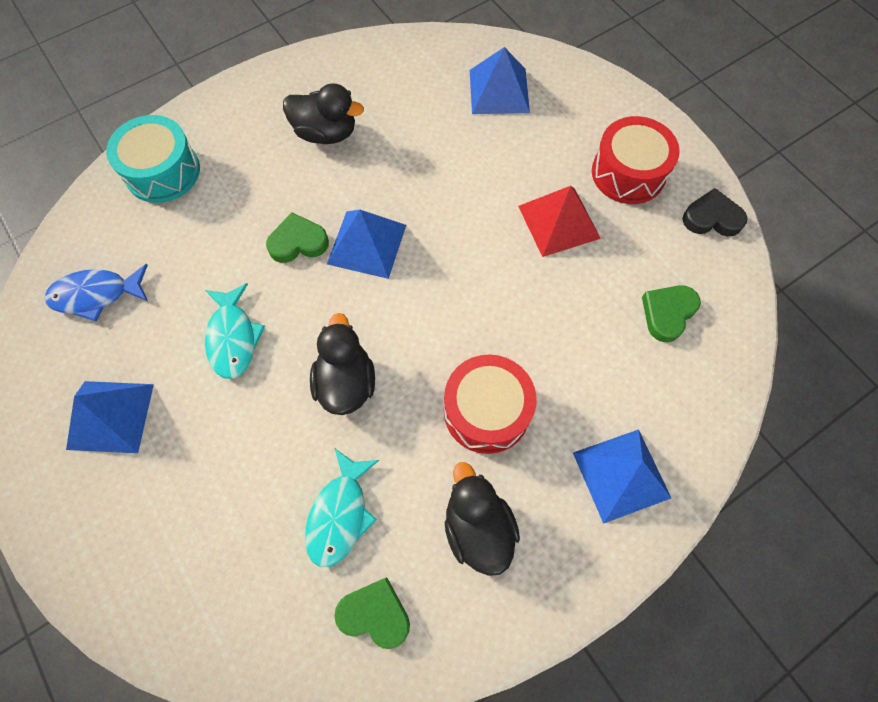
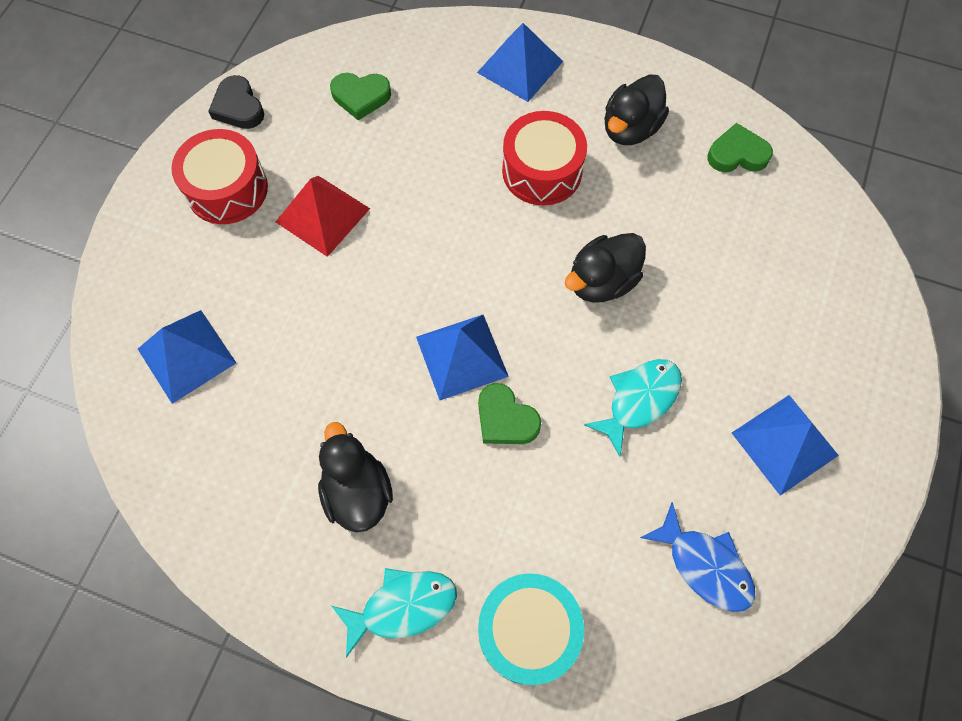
camera: 125 degrees left, 0 degrees up
turquoise fish [305,449,379,567] -> turquoise fish moved to [332,568,457,658]
green heart [334,577,410,649] -> green heart turned 105 degrees clockwise [707,123,773,172]

